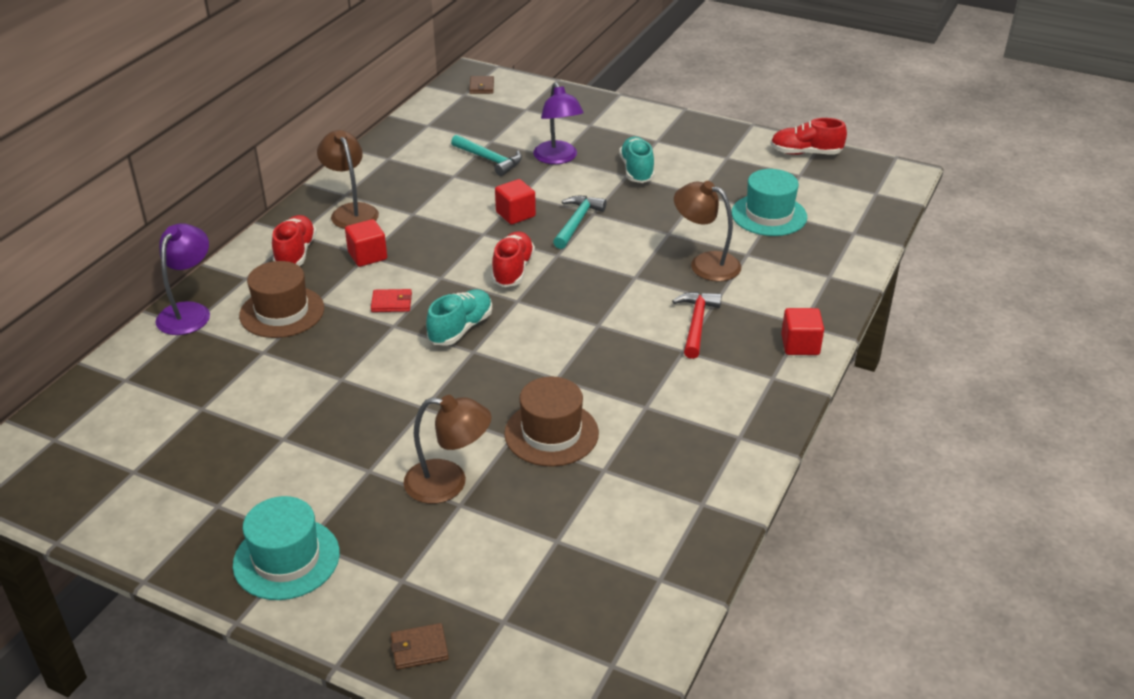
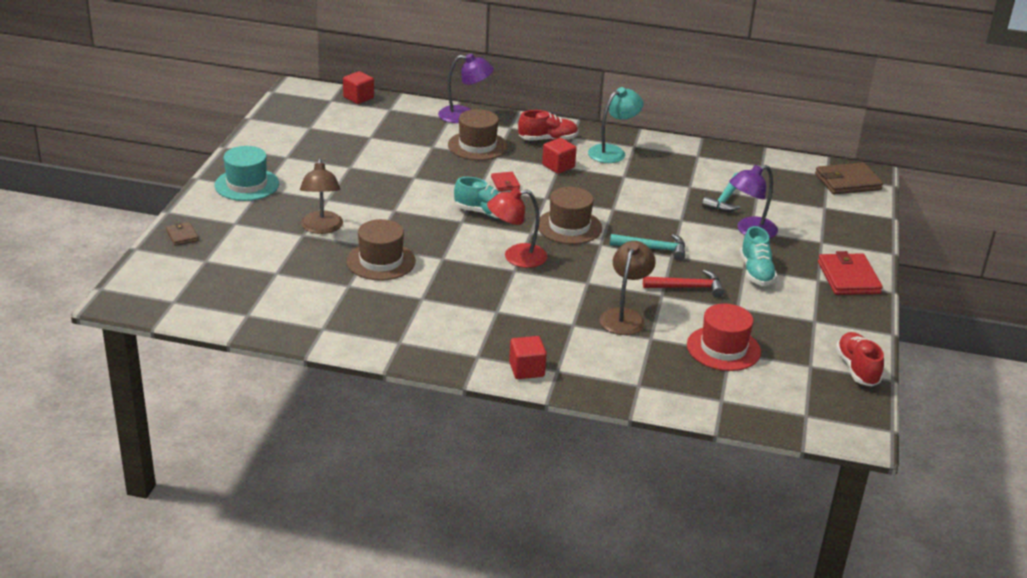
camera: 75 degrees right, 5 degrees down
brown lamp [317,130,379,229] -> turquoise lamp [588,87,644,163]
brown wallet [469,76,494,94] -> brown wallet [815,163,883,194], size x1.92
red shoe [491,231,535,287] -> brown hat [538,187,602,244]
red cube [495,179,536,224] -> red cube moved to [343,71,374,104]
turquoise shoe [619,137,655,183] -> turquoise shoe turned 105 degrees clockwise [740,226,777,286]
red hammer [672,292,722,359] -> red hammer moved to [643,270,724,298]
turquoise hat [731,169,807,236] -> red hat [687,303,761,371]
none -> red lamp [487,188,548,268]
none -> red wallet [818,251,883,295]

